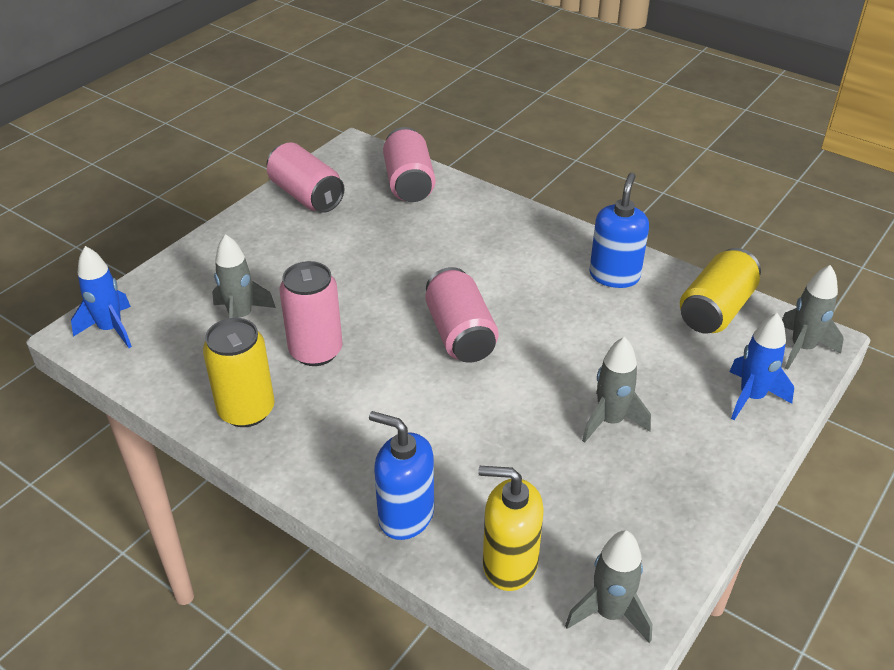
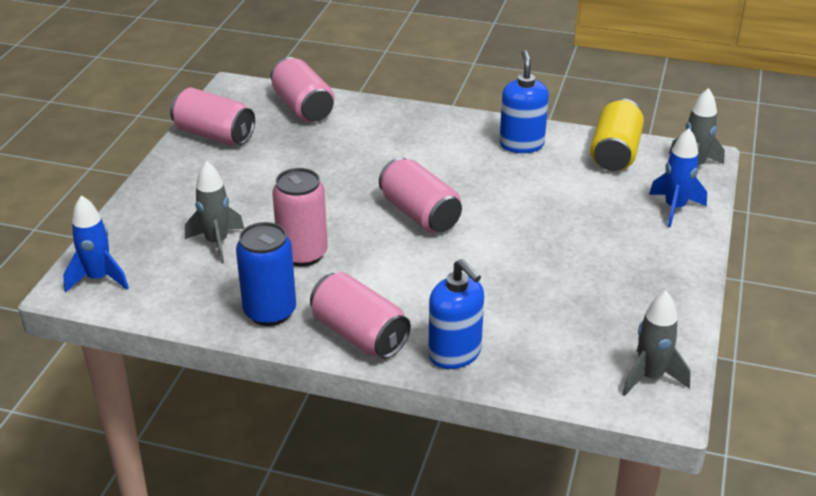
camera: 20 degrees left, 5 degrees down
yellow can [203,318,275,427] -> blue can [236,222,296,326]
blue soap dispenser [369,411,434,540] -> blue soap dispenser turned 135 degrees counterclockwise [428,259,484,369]
yellow soap dispenser [478,466,544,591] -> none
grey rocket [582,337,651,443] -> none
none -> pink can [310,272,411,359]

